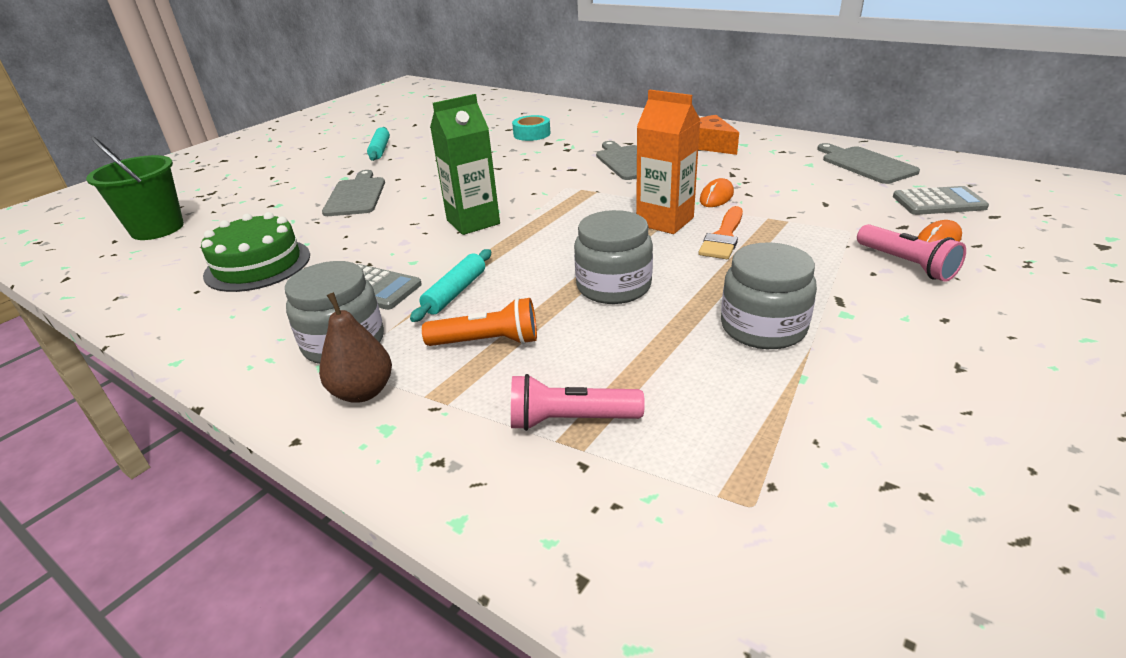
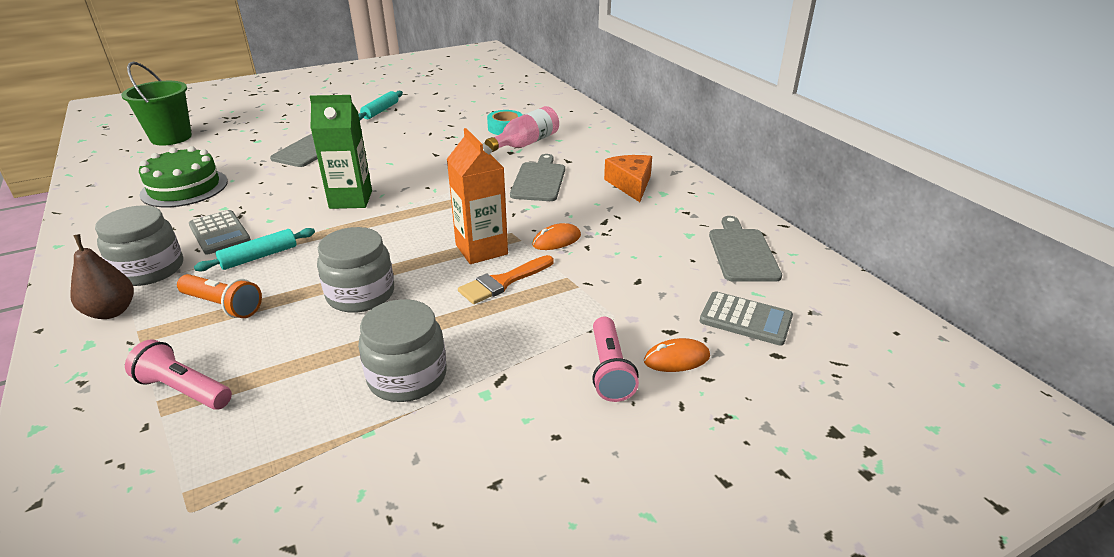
camera: 25 degrees right, 0 degrees up
none -> pink bottle [485,106,559,152]

